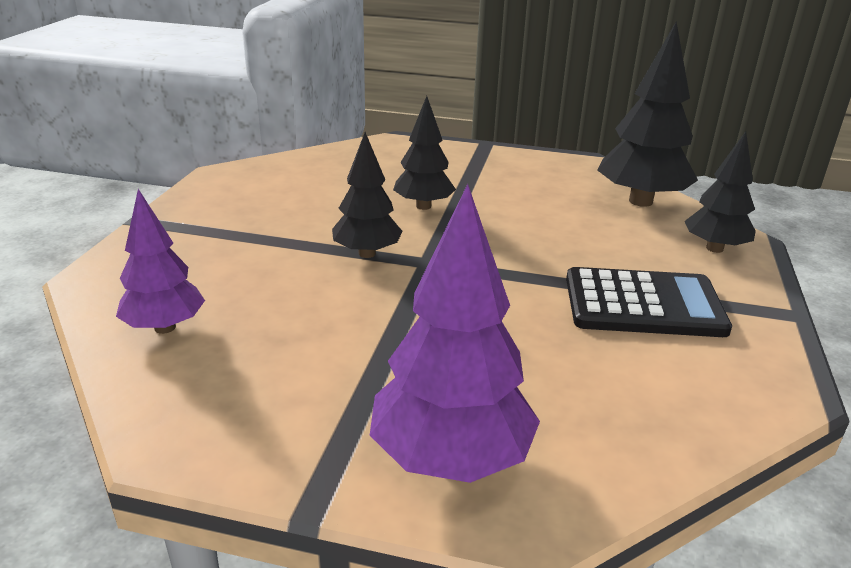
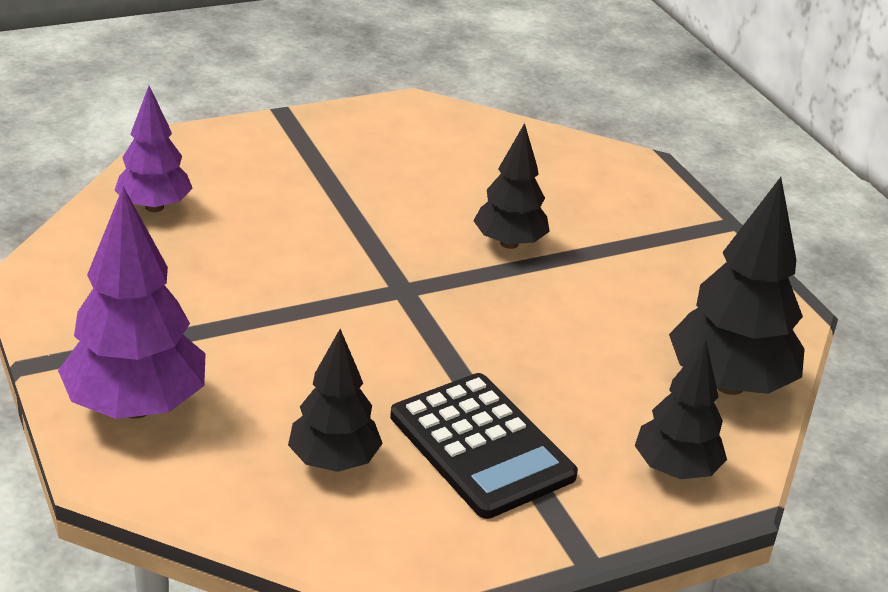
camera: 50 degrees right, 5 degrees up
black tree [332,132,403,258] -> black tree moved to [288,329,383,472]

